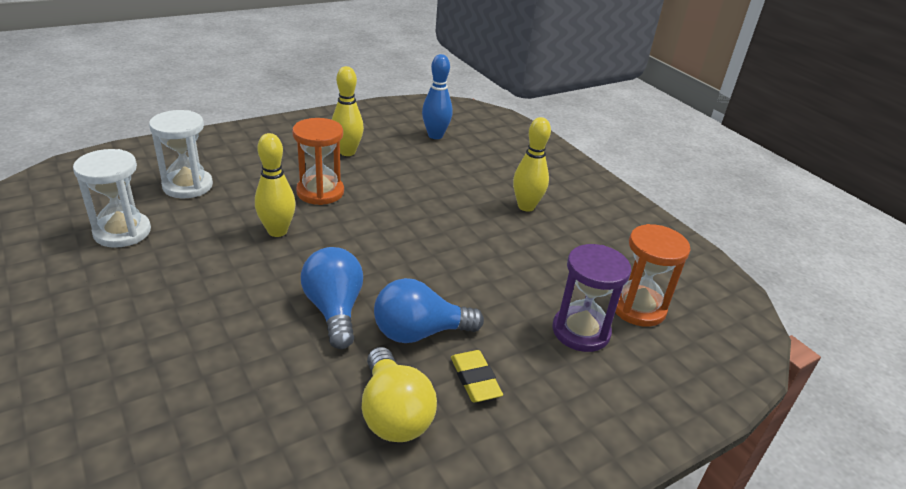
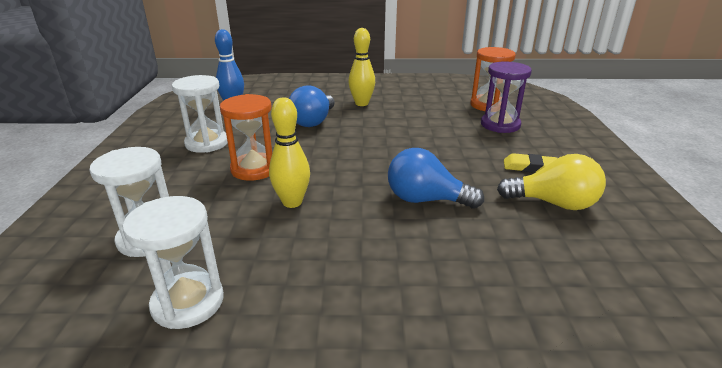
camera: 55 degrees left, 5 degrees down
yellow bowling pin [332,66,364,156] -> white hourglass [172,75,228,153]
blue light bulb [374,278,484,343] -> blue light bulb moved to [289,85,335,127]

